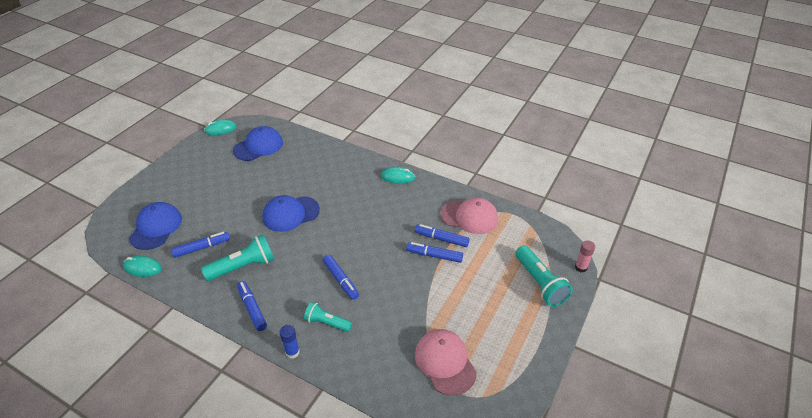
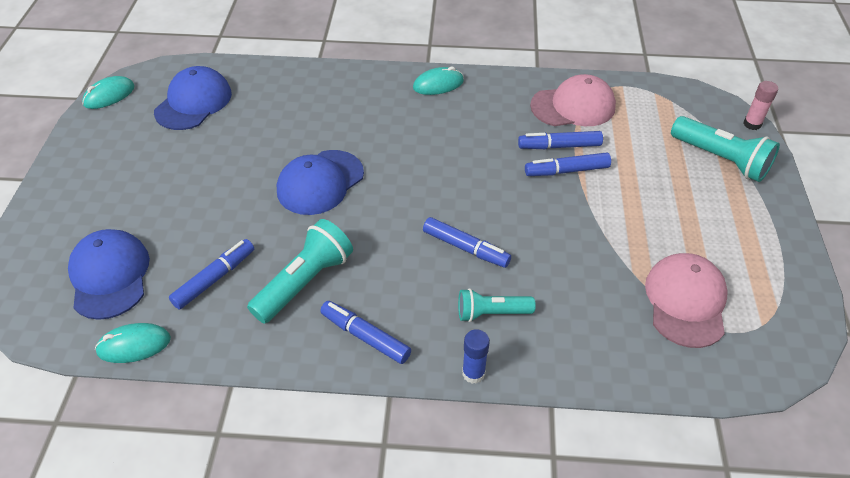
camera: 25 degrees left, 5 degrees up
pink cap [415,329,477,396] -> pink cap turned 60 degrees clockwise [645,253,728,348]

